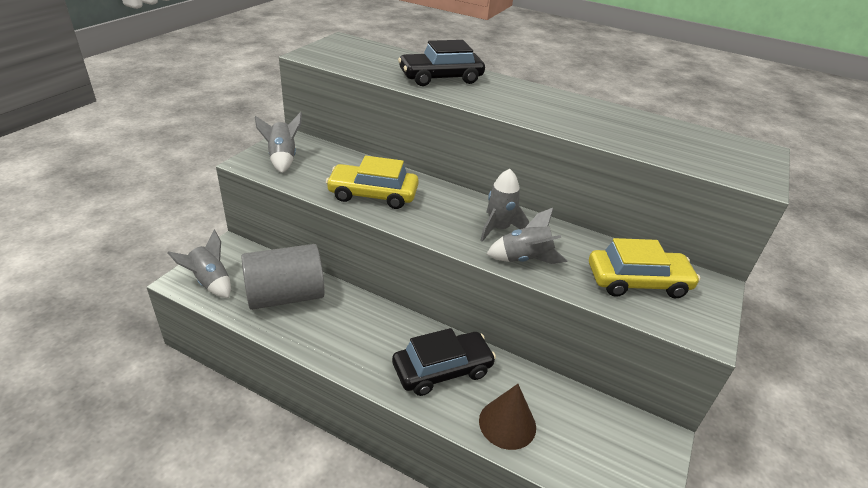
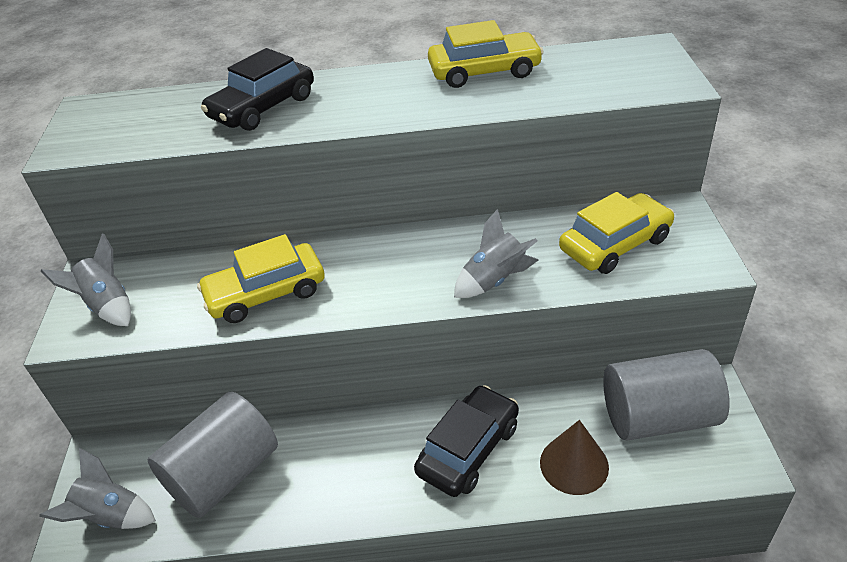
camera: 25 degrees left, 5 degrees up
grey rocket [480,169,529,242] -> none
none -> yellow car [428,20,544,88]
none -> grey cylinder [603,349,730,441]

